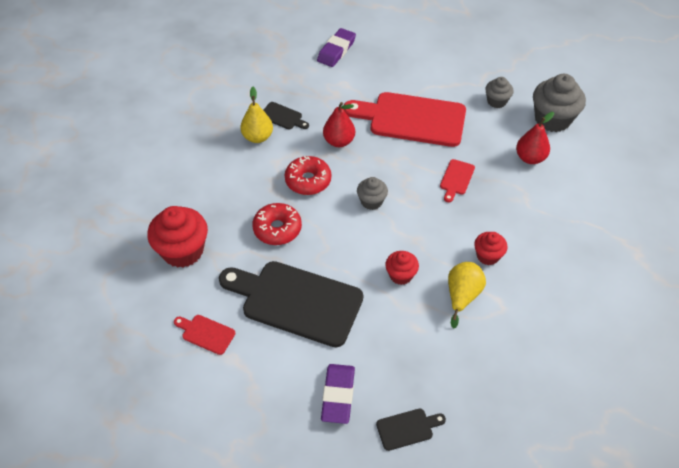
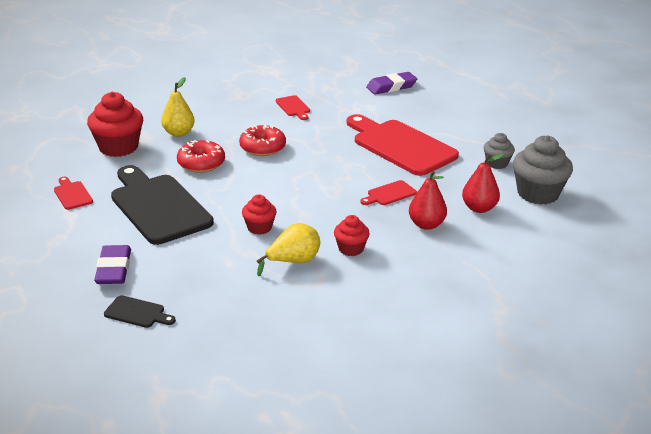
camera: 35 degrees right, 20 degrees down
yellow pear [241,87,273,143] -> yellow pear moved to [161,77,195,137]
black cutting board [263,102,309,130] -> red cutting board [276,95,310,120]
purple eraser [321,364,355,424] -> purple eraser turned 45 degrees counterclockwise [94,245,131,284]
red pear [323,102,355,147] -> red pear moved to [409,171,447,230]
grey cupcake [357,177,388,210] -> none

